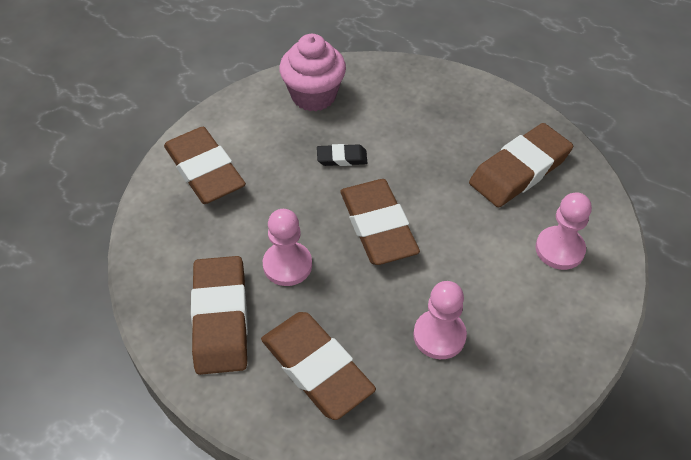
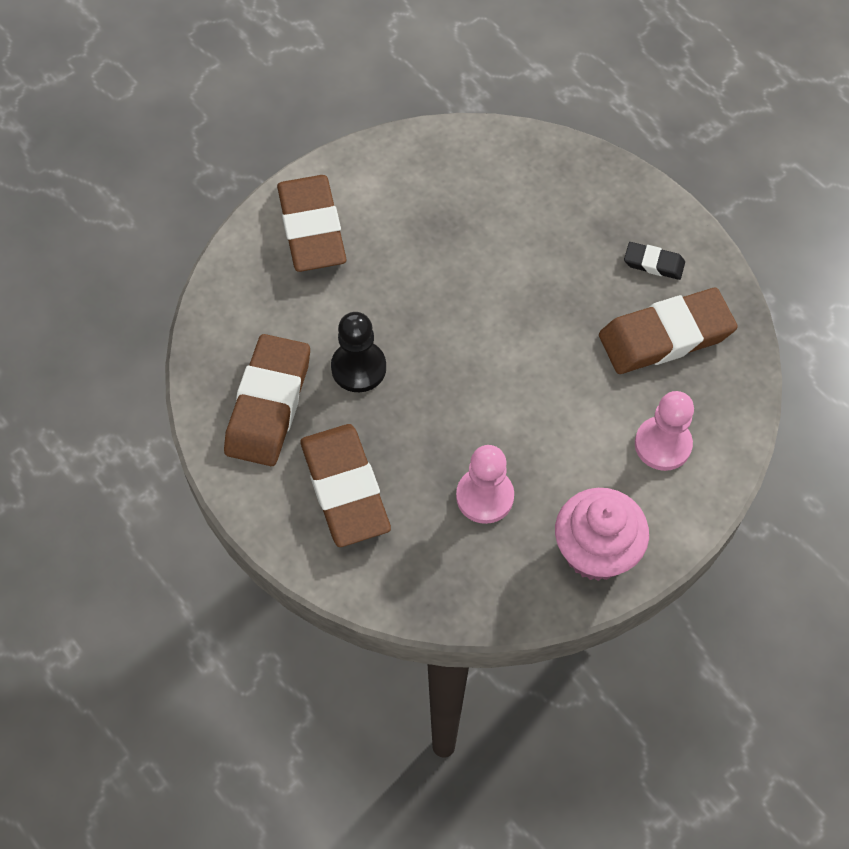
camera: 20 degrees right, 10 degrees up
pink pawn [263,209,312,286] -> black pawn [331,312,386,392]
pink cupcake [279,34,346,111] -> pink cupcake moved to [555,488,649,581]
black eraser [317,144,367,166] -> black eraser moved to [624,242,685,280]
brown eraser [340,179,420,265] -> none

